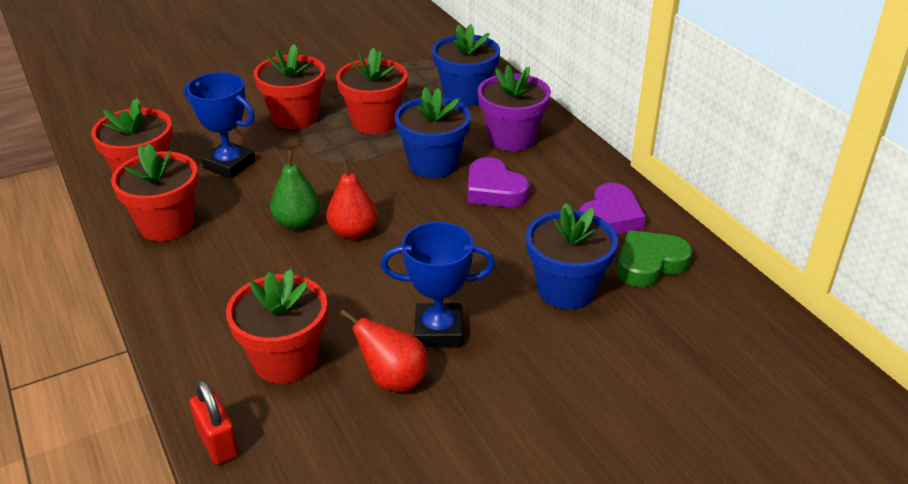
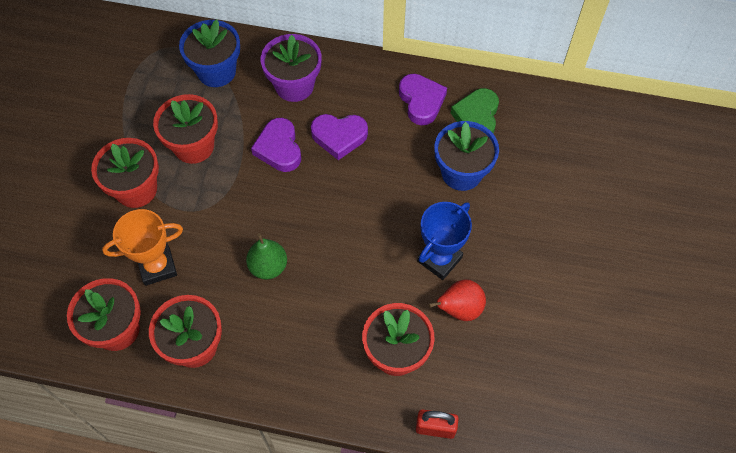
camera: 50 degrees left, 25 degrees up
blue trophy [184,72,256,179] -> orange trophy [102,209,183,286]
red pear [326,160,377,240] -> none
blue flower pot [394,87,471,178] -> purple heart [251,118,301,172]

